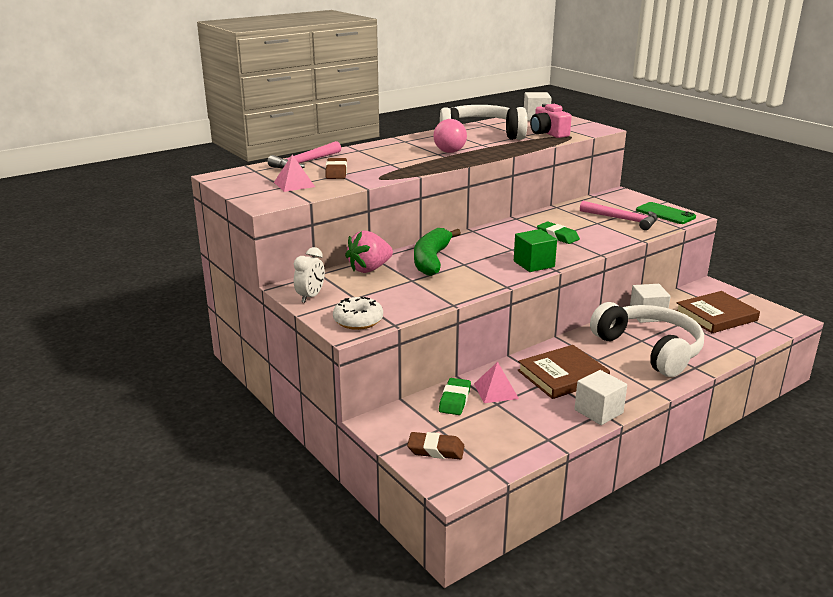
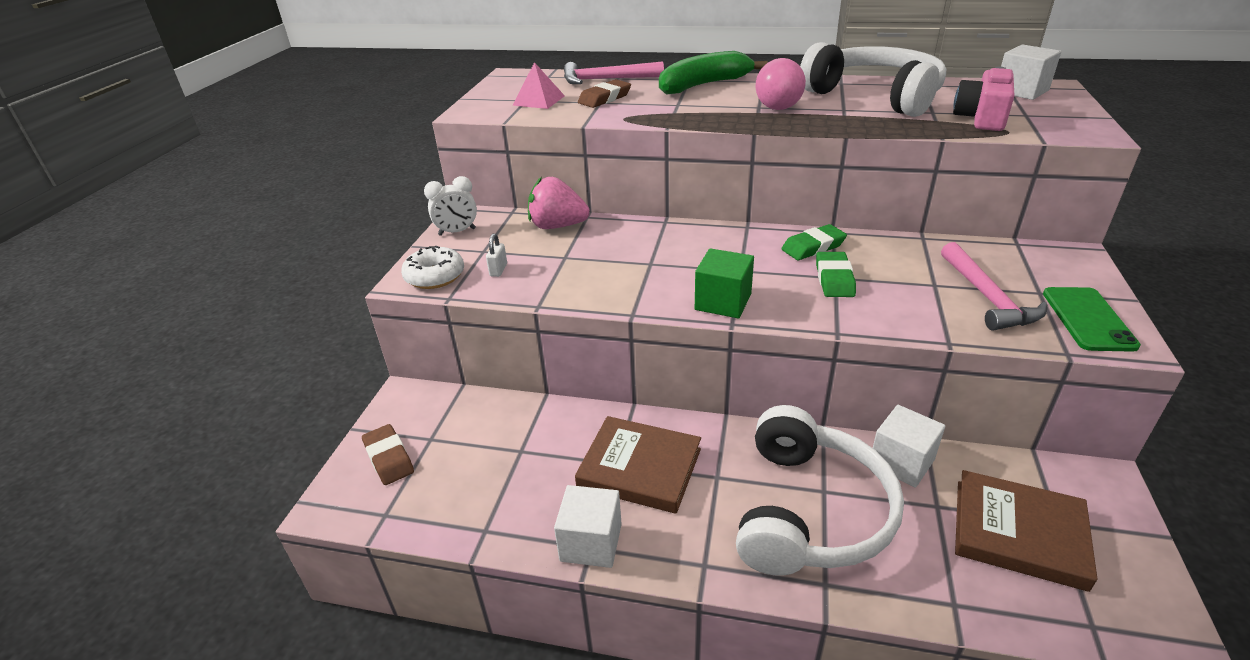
camera: 50 degrees right, 10 degrees up
green banana [414,228,461,276] -> green banana moved to [659,51,768,94]
green eraser [439,378,471,415] -> green eraser moved to [781,224,847,260]
pink pyramid [474,362,519,403] -> none
none -> white padlock [486,234,507,277]

